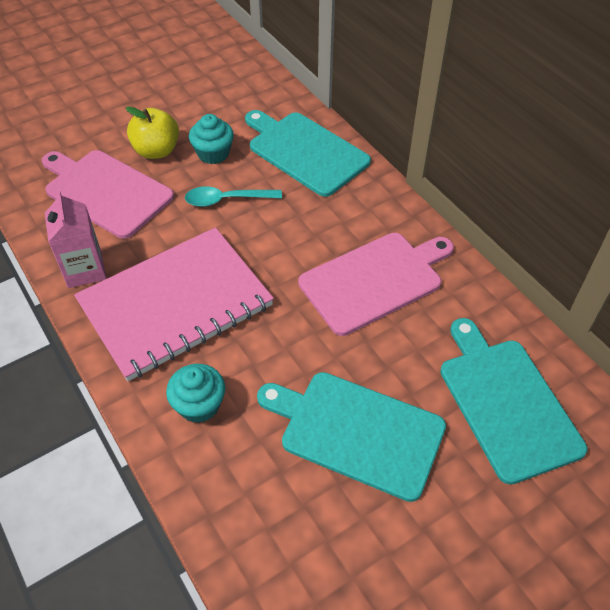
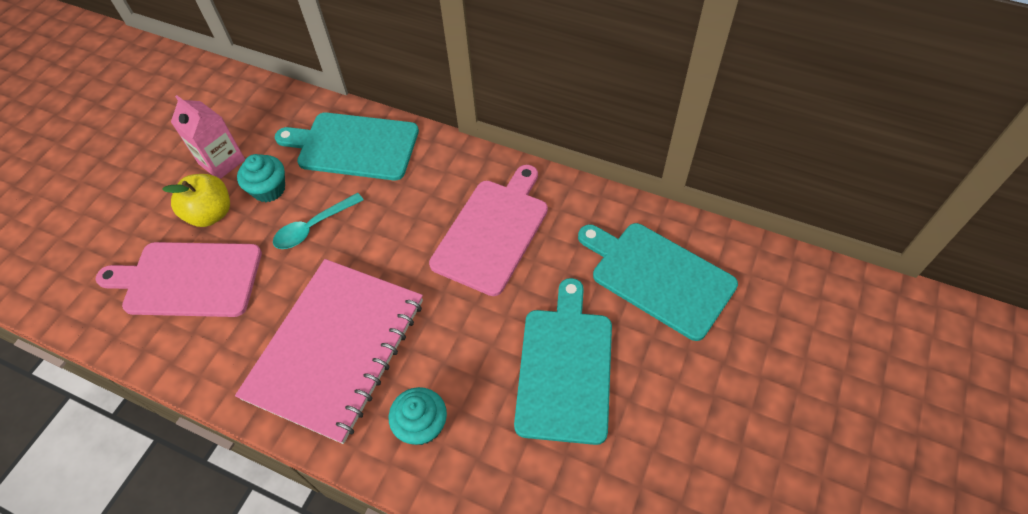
camera: 30 degrees left, 5 degrees up
pink carton [45,191,107,288] -> pink carton moved to [171,95,245,179]
turquoise cutting board [257,372,446,502] -> turquoise cutting board turned 105 degrees clockwise [514,278,612,445]

